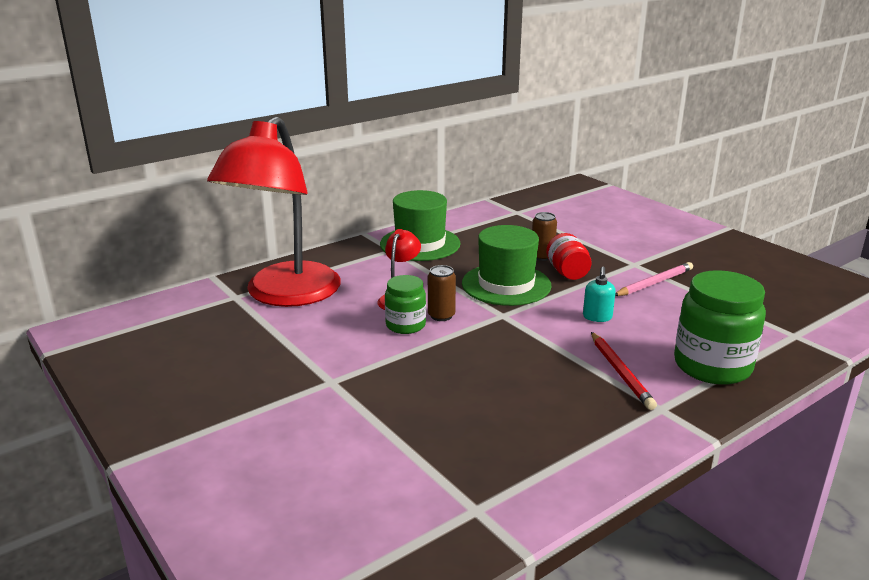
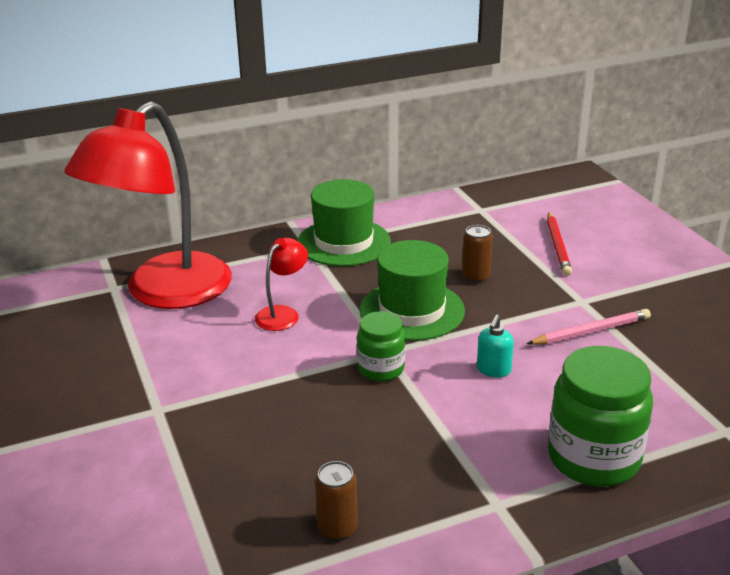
camera: 15 degrees right, 5 degrees up
green jar [385,275,426,334] -> green jar moved to [357,311,405,381]
brown can [428,265,456,321] -> brown can moved to [315,461,358,540]
red jar [546,233,592,280] -> none
red pencil [591,332,657,410] -> red pencil moved to [547,212,572,276]

